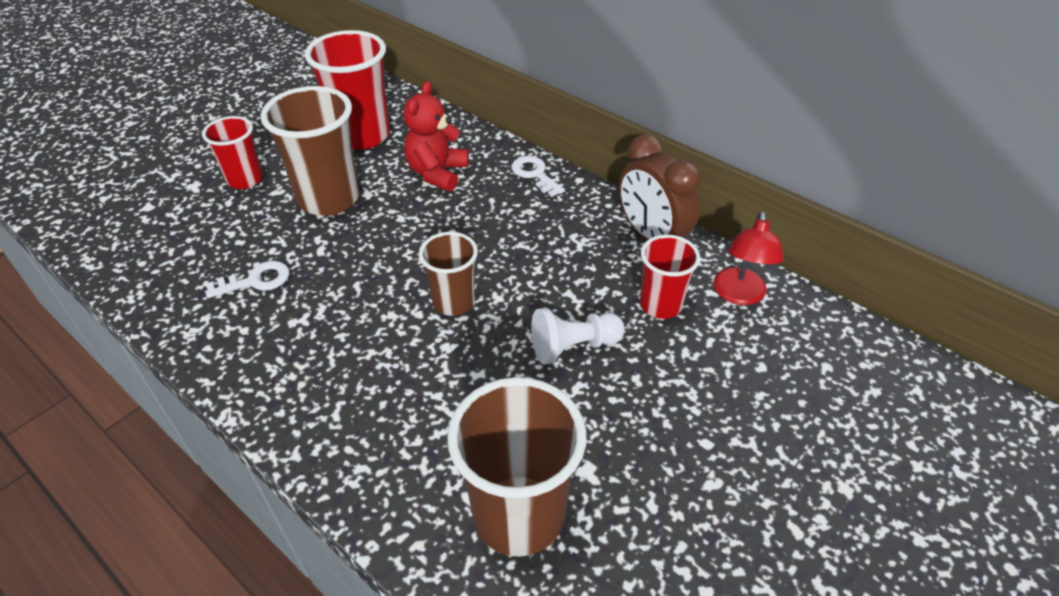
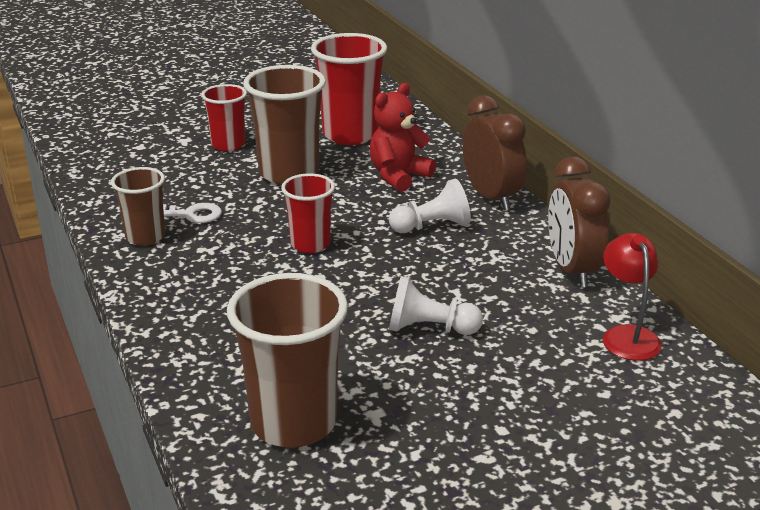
camera: 25 degrees right, 15 degrees down
brown cup [419,232,478,316] -> brown cup moved to [111,167,165,246]
white key [511,156,565,197] -> brown clock [463,95,527,210]
red cup [640,235,700,319] -> red cup moved to [281,174,335,253]
red lamp [713,211,784,305] -> red lamp turned 135 degrees clockwise [603,233,662,361]
none -> white pawn [389,179,471,233]

